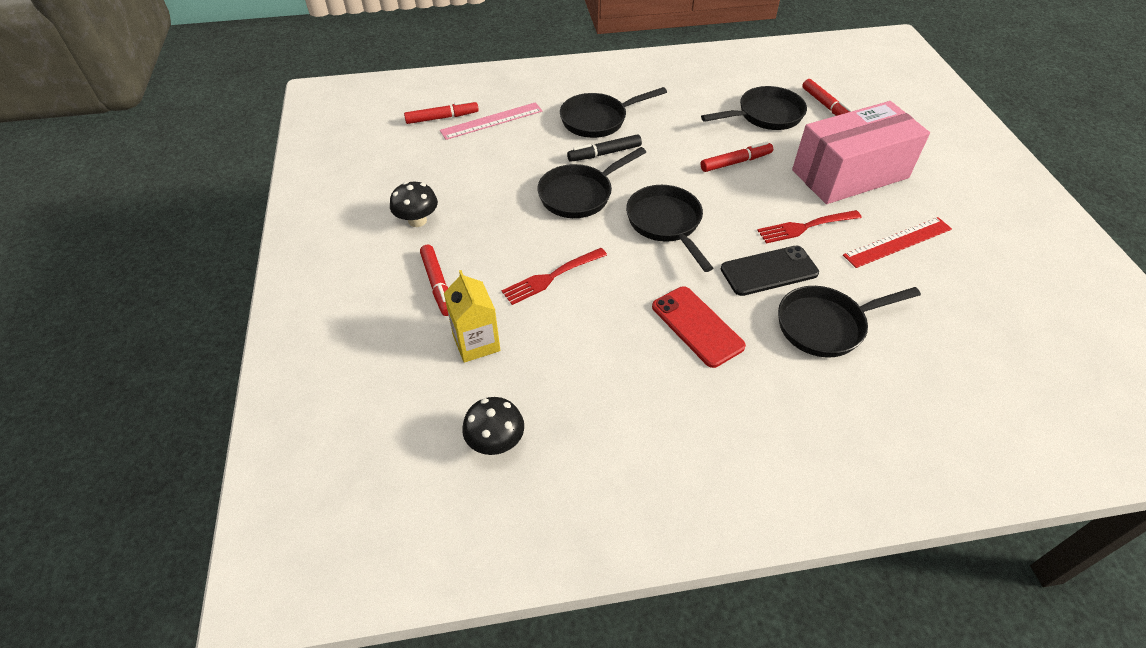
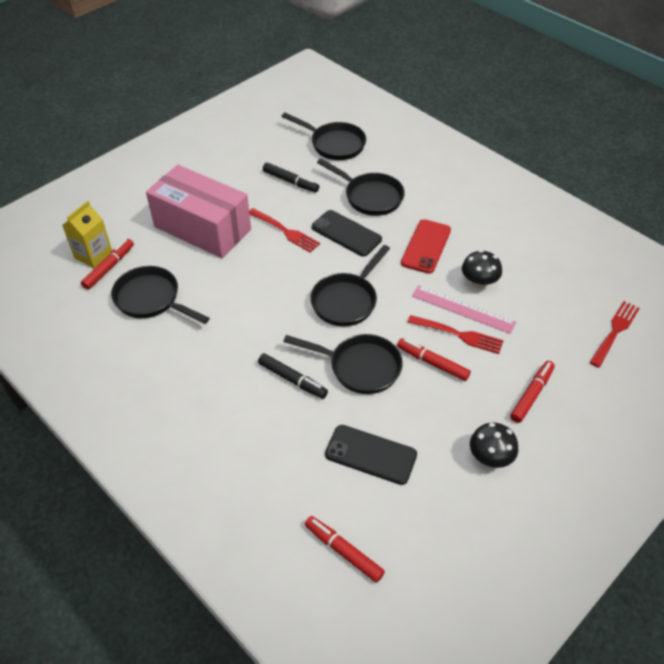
camera: 125 degrees left, 0 degrees up
pink ruler [440,102,542,140] -> pink ruler moved to [412,285,516,334]
yellow carton [444,270,500,363] -> yellow carton moved to [62,201,112,268]
black mushroom [462,397,524,455] -> black mushroom moved to [462,250,502,289]
black pan [560,87,667,138] -> black pan moved to [281,112,366,160]
red marker [701,142,773,172] -> red marker moved to [397,338,471,381]
red ruler [843,217,952,268] -> none
none -> black marker [263,163,319,192]
none -> black phone [325,425,417,485]
none -> red fork [589,301,640,368]

